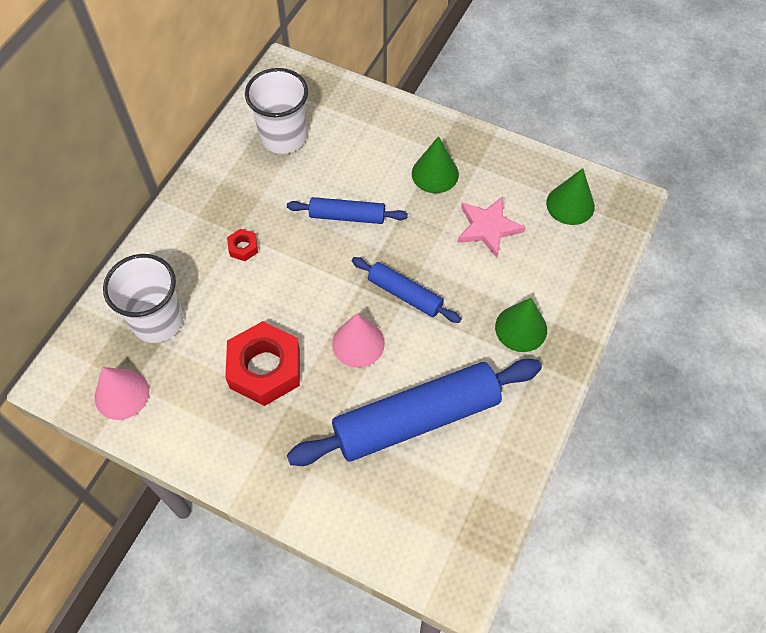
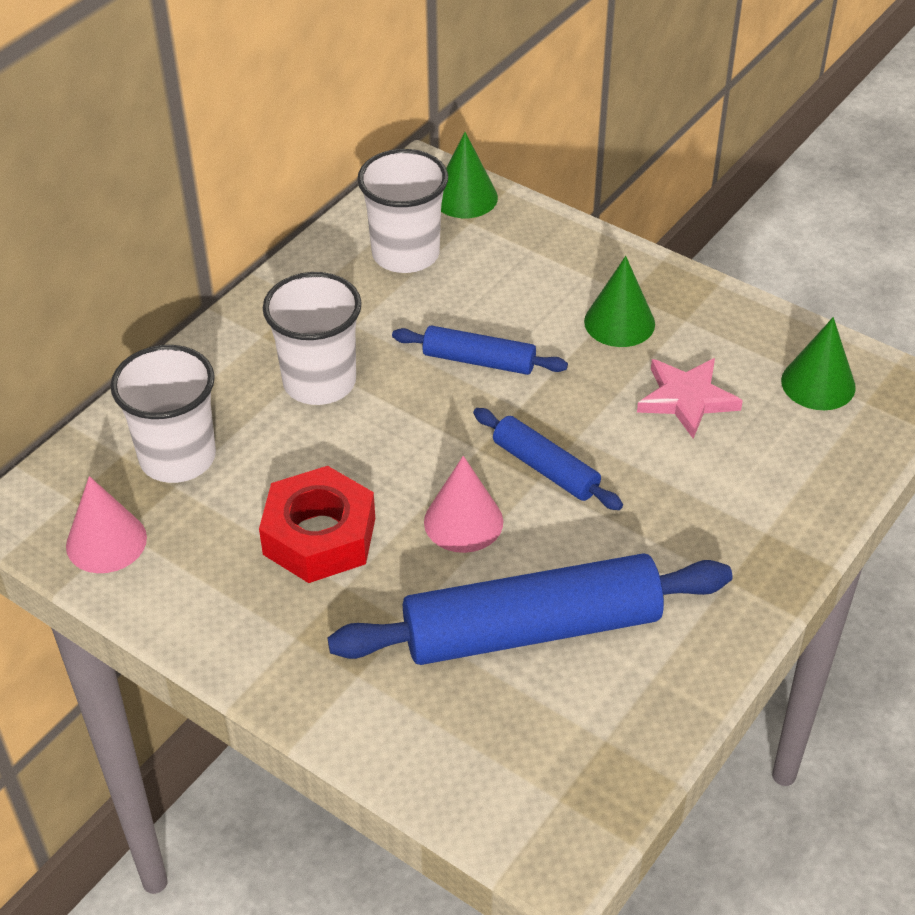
camera: 10 degrees right, 15 degrees down
red nut [227,229,258,261] -> white cup [263,272,362,405]
green cone [495,298,547,352] -> green cone moved to [441,132,498,218]

